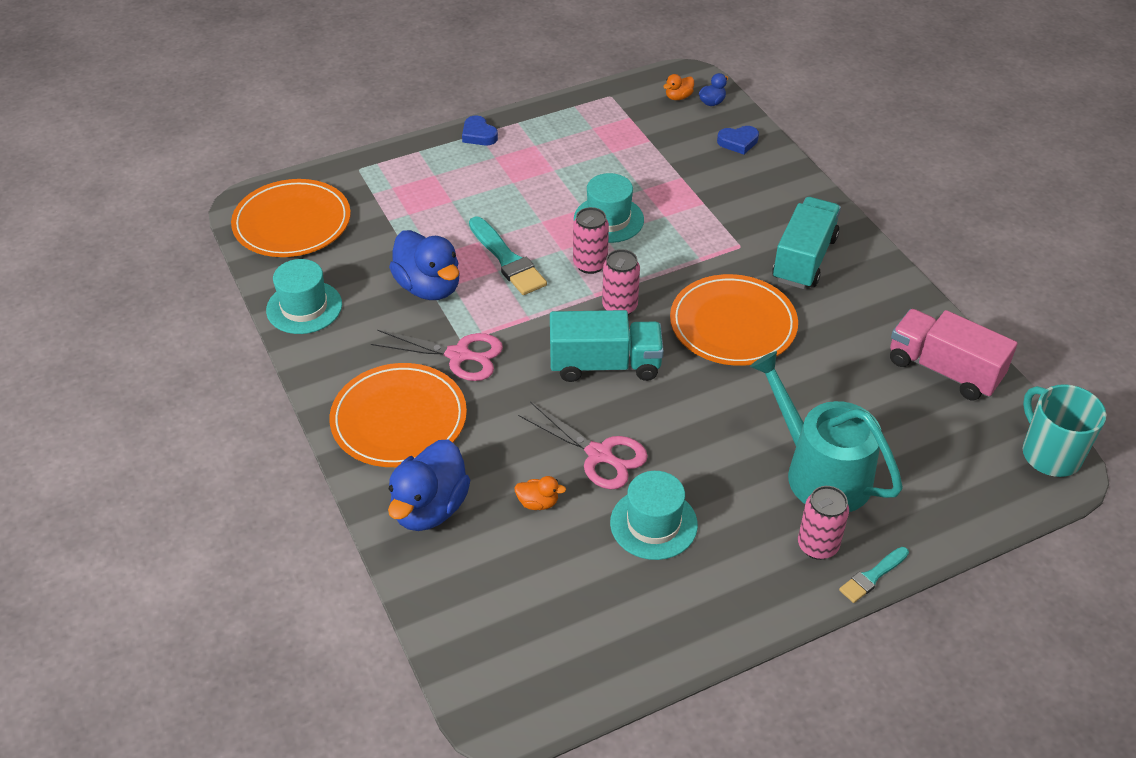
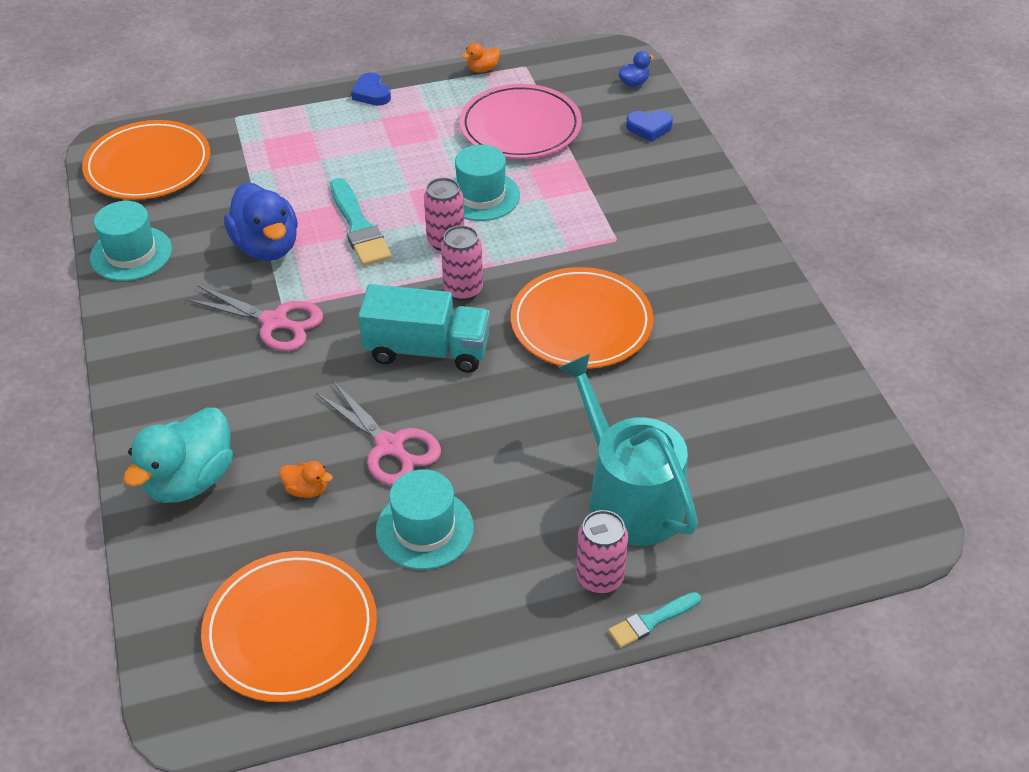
camera: 10 degrees right, 0 degrees up
orange plate [329,363,467,467] -> orange plate moved to [201,551,377,702]
blue duck [388,439,470,531] -> turquoise duck [123,407,233,503]
orange duck [663,74,694,100] -> orange duck moved to [462,43,500,72]
turquoise truck [772,197,841,289] -> none
pink truck [890,309,1017,400] -> none
turquoise mug [1022,384,1106,477] -> none
none -> pink plate [460,84,582,159]

